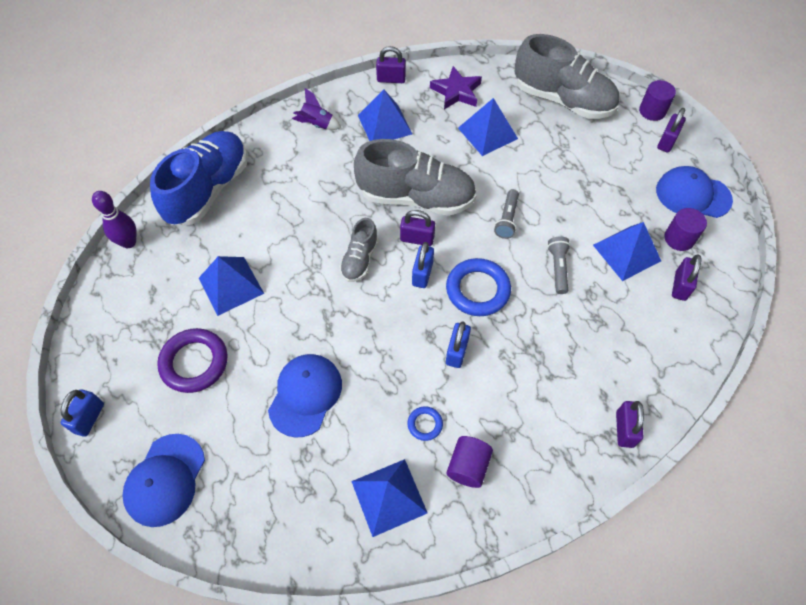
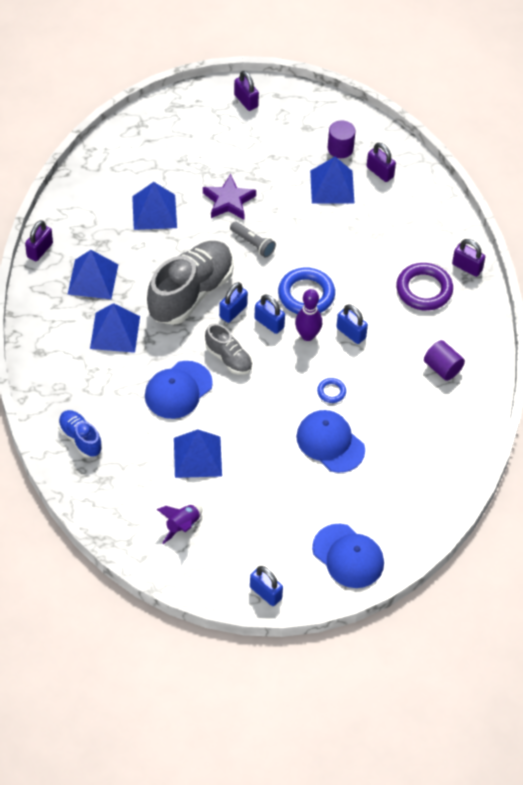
camera: 65 degrees left, 5 degrees down
purple bowling pin [92,191,137,248] -> purple bowling pin moved to [295,289,322,341]
blue shoe [150,131,248,225] -> blue shoe [58,410,102,458], size x0.51
purple ring [157,328,228,393] -> purple ring moved to [396,263,453,311]
purple rocket [292,88,341,130] -> purple rocket moved to [157,505,202,544]
blue pyramid [351,459,428,537] -> blue pyramid moved to [90,303,140,353]
purple padlock [400,210,435,246] -> blue padlock [219,282,248,323]
blue ring [408,406,443,441] -> blue ring moved to [317,378,346,403]
purple star [430,66,482,109] -> purple star moved to [203,174,256,220]
grey shoe [515,34,620,119] -> none
grey flashlight [547,236,570,294] -> none
purple cylinder [639,80,676,121] -> none
blue cap [656,166,733,218] -> blue cap moved to [145,361,213,419]

